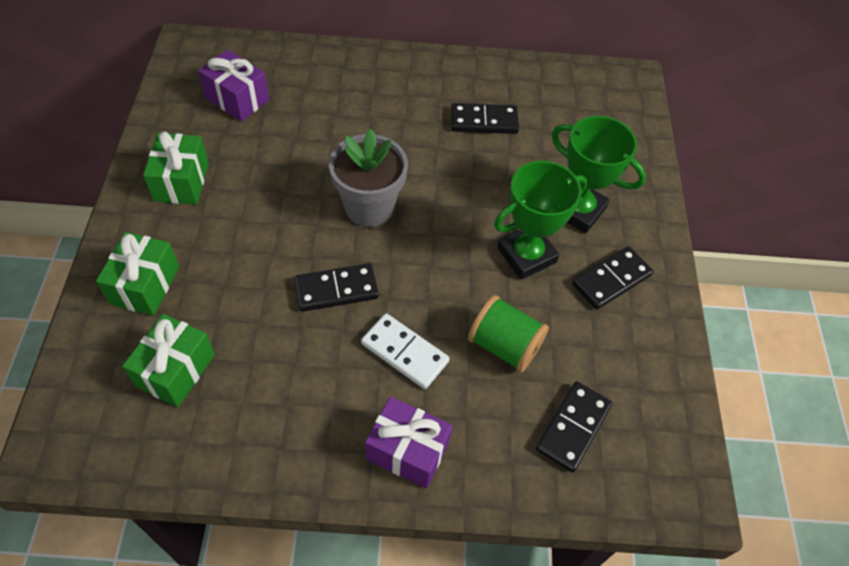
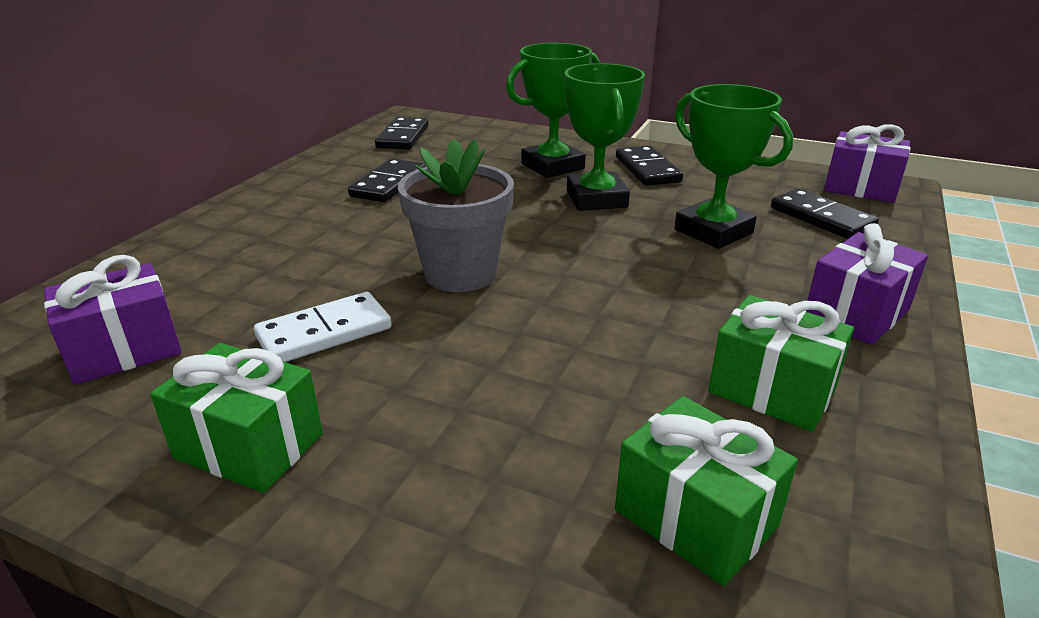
camera: 65 degrees left, 25 degrees down
green gift [96,232,179,316] -> green gift moved to [708,295,854,432]
black domino [294,263,379,312] -> black domino moved to [375,117,428,150]
white domino [361,313,450,389] -> white domino moved to [254,292,392,362]
green spool [468,295,549,372] -> green trophy [674,84,793,249]
none -> purple gift [824,124,911,203]

